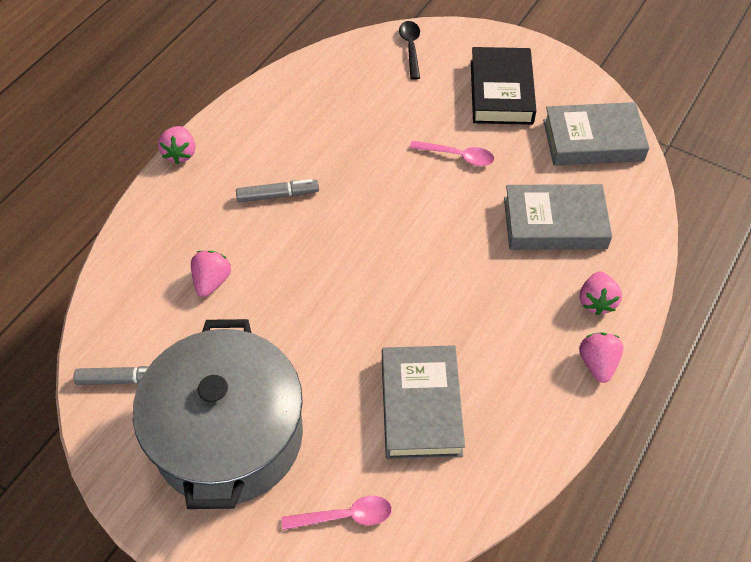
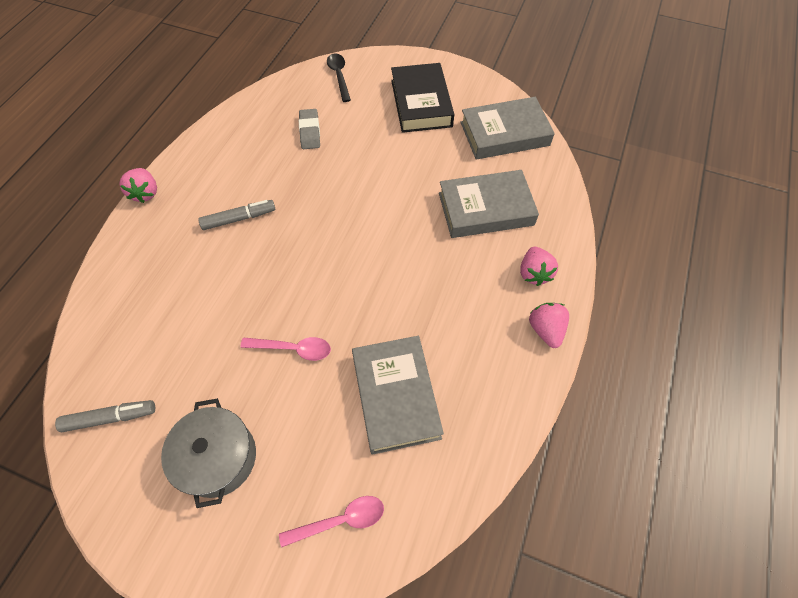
camera: 10 degrees left, 5 degrees up
grey pot [133,319,303,509] -> grey pot [161,398,256,508], size x0.54
pink strawberry [191,250,231,297] -> none
pink spoon [410,141,494,166] -> pink spoon moved to [240,337,331,361]
none -> grey eraser [299,109,320,149]

